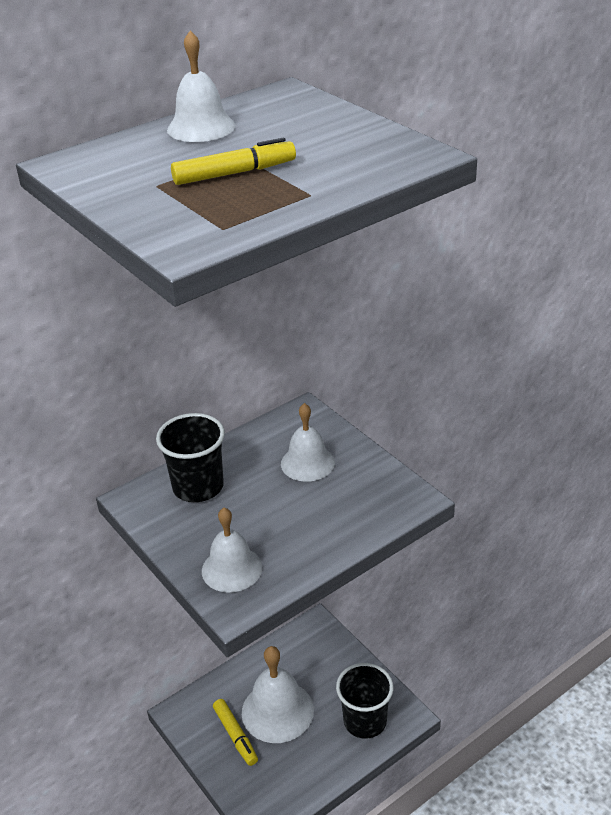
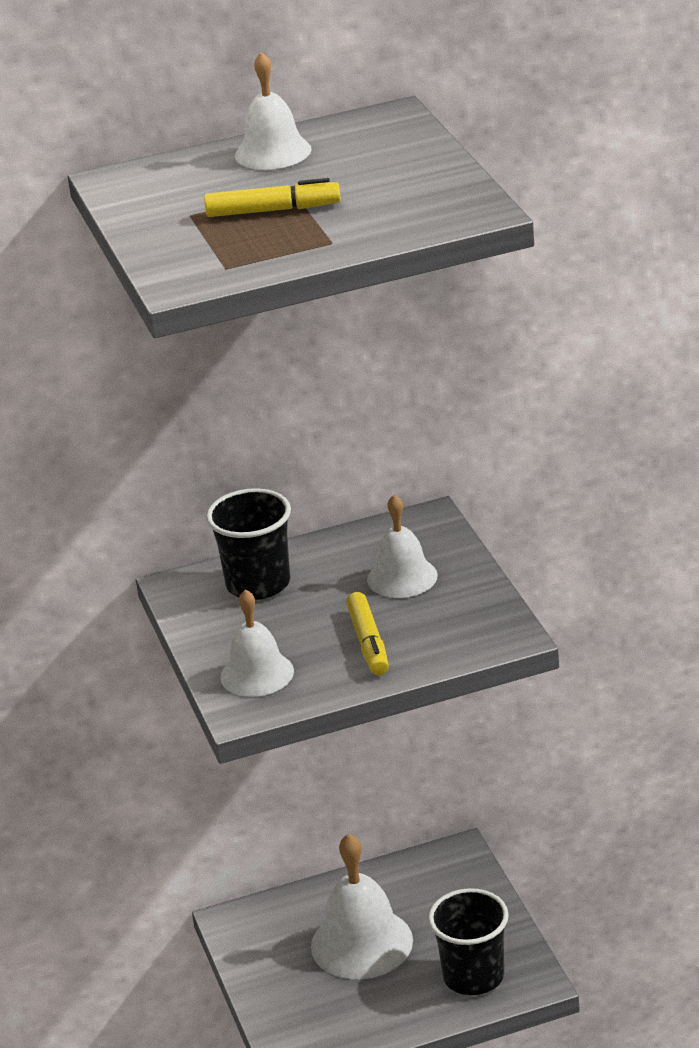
camera: 20 degrees right, 5 degrees down
yellow marker [213,699,258,766] -> yellow marker moved to [346,592,389,675]

